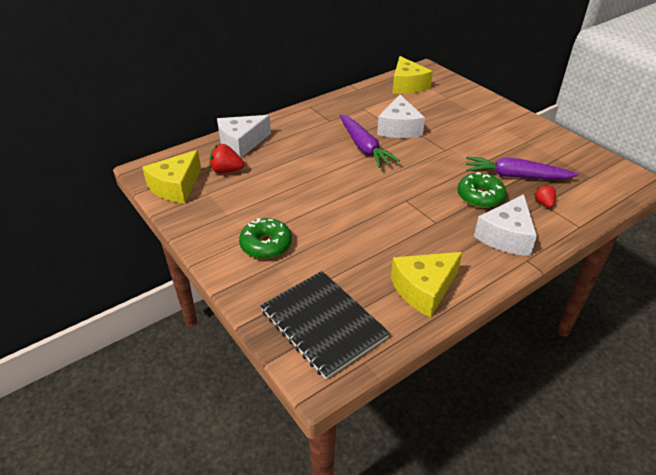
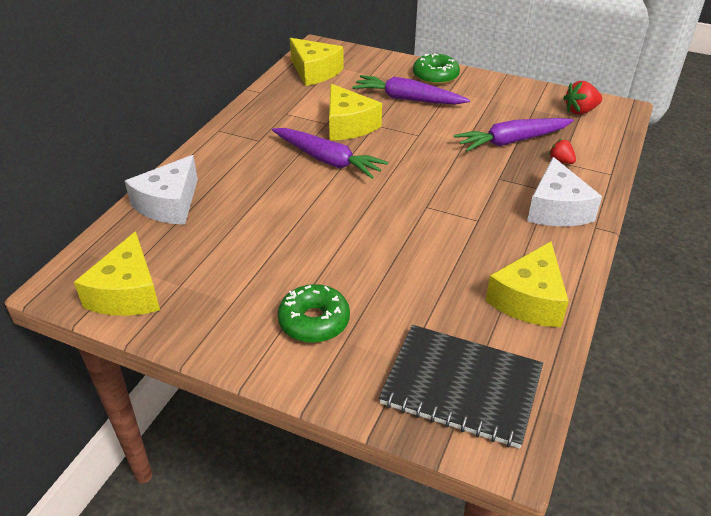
camera: 30 degrees left, 0 degrees up
red strawberry [209,144,244,173] -> red strawberry moved to [563,81,602,115]
white cheese [377,95,425,138] -> yellow cheese [329,84,382,141]
green donut [457,172,506,208] -> green donut moved to [413,53,460,85]
none -> purple carrot [352,75,470,104]

